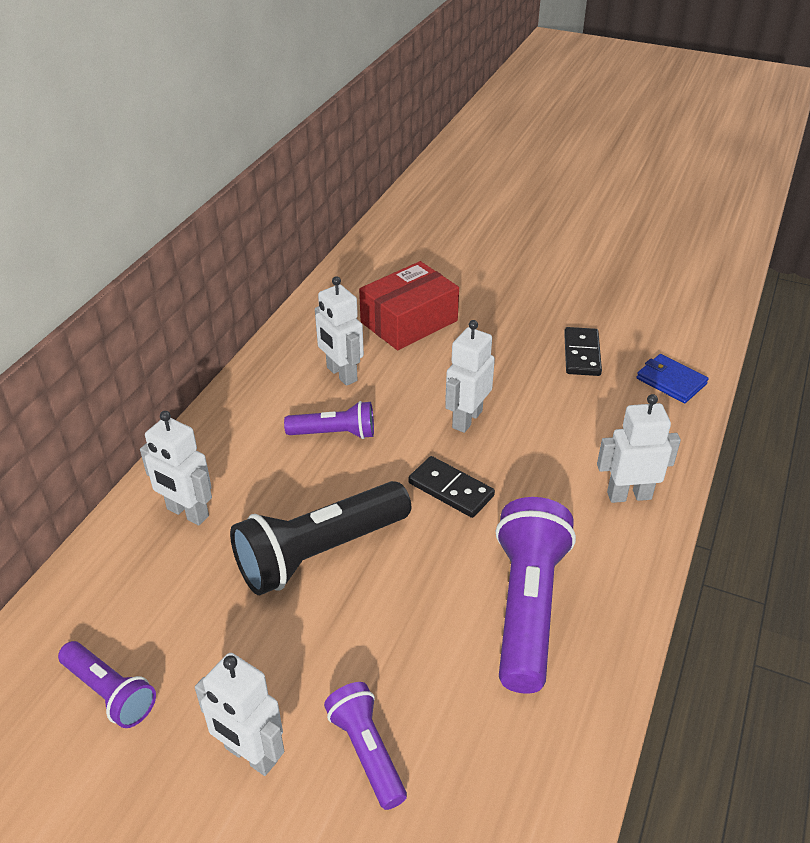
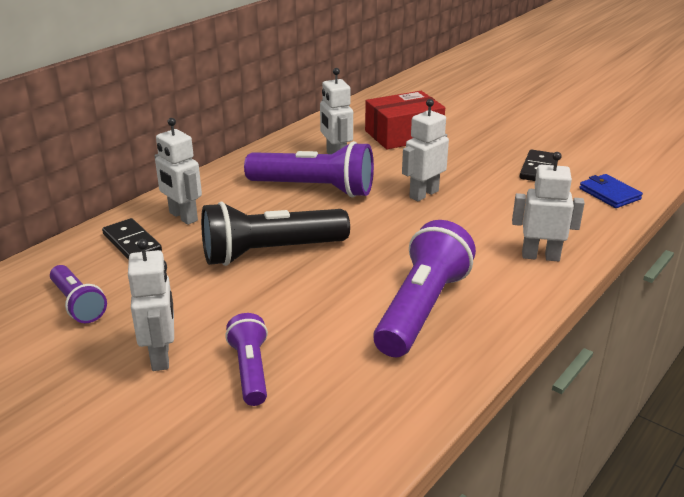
camera: 15 degrees right, 10 degrees down
white robot [195,653,284,776] -> white robot turned 150 degrees counterclockwise [128,239,174,371]
purple flashlight [284,401,374,439] -> purple flashlight [244,141,374,198], size x1.79
black domino [408,456,495,518] -> black domino moved to [102,218,162,260]

